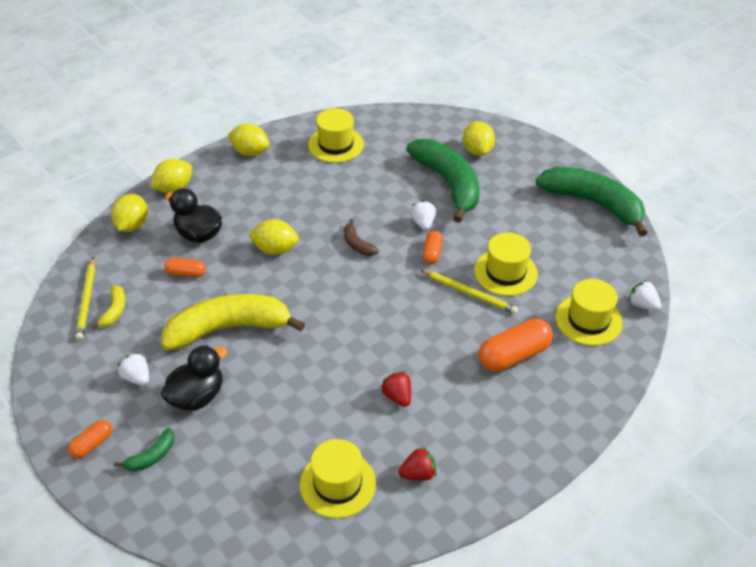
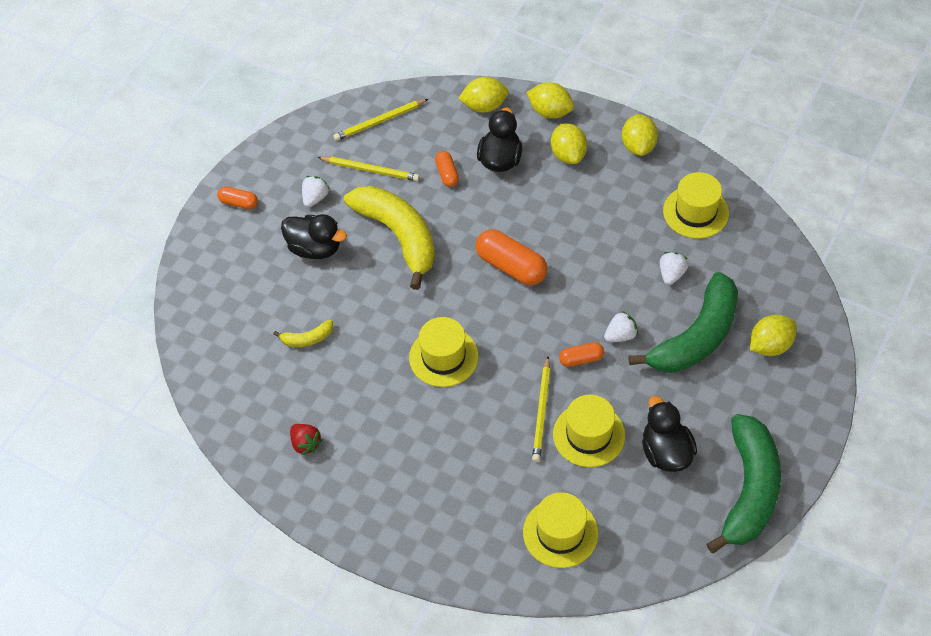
camera: 70 degrees right, 10 degrees up
yellow banana [91,285,126,330] -> yellow banana moved to [273,320,333,347]
green banana [114,428,174,472] -> none
yellow lemon [248,219,299,255] -> yellow lemon moved to [551,123,587,164]
yellow hat [300,439,376,518] -> yellow hat moved to [409,317,479,387]
brown banana [344,219,379,256] -> none
red strawberry [381,371,411,407] -> none
orange capsule [478,319,553,372] -> orange capsule moved to [475,229,548,285]
white strawberry [628,280,661,311] -> white strawberry moved to [660,252,688,285]
none -> yellow pencil [317,156,420,181]
none -> black duck [642,396,697,472]

